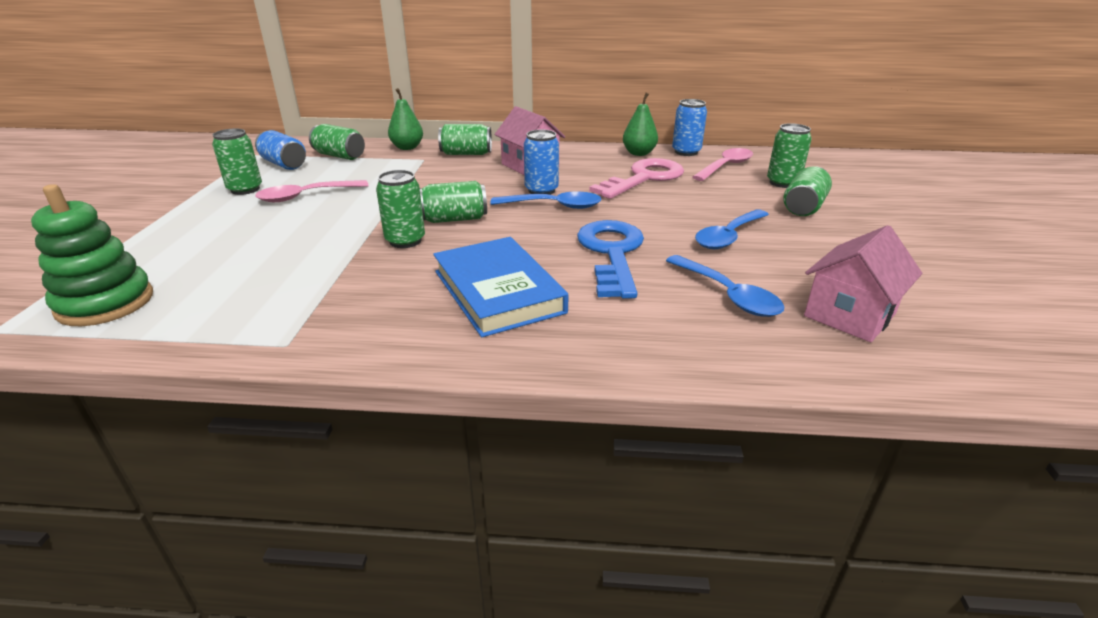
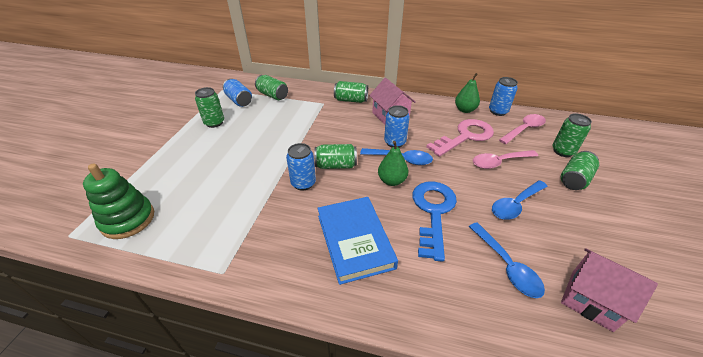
camera: 10 degrees right, 10 degrees up
pink spoon [255,180,369,202] -> pink spoon moved to [473,150,538,169]
green can [376,170,425,248] -> blue can [286,143,316,190]
green pear [388,88,423,150] -> green pear moved to [378,141,408,186]
pink house [804,225,922,342] -> pink house turned 75 degrees clockwise [561,248,658,332]

